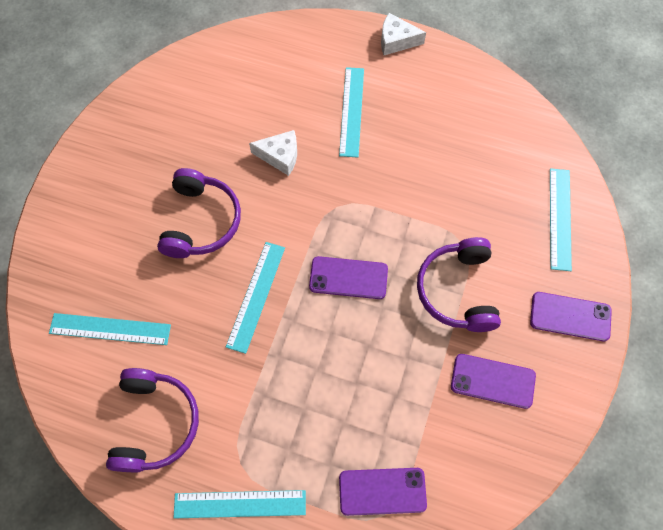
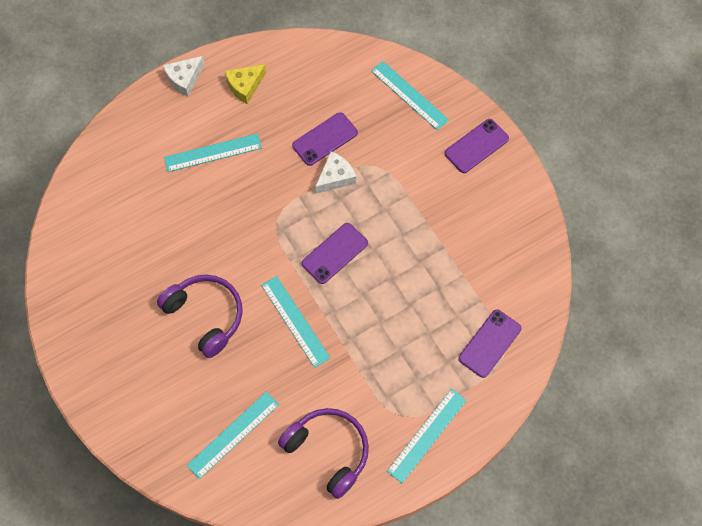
camera: 50 degrees left, 0 degrees up
white cheese [249,130,297,176] -> white cheese moved to [315,151,356,194]
turquoise ruler [339,67,364,157] -> turquoise ruler turned 60 degrees counterclockwise [164,133,262,172]
purple headphones [417,237,501,332] -> none
purple phone [451,354,536,409] -> purple phone moved to [292,112,358,166]
none -> yellow cheese [225,64,266,104]

